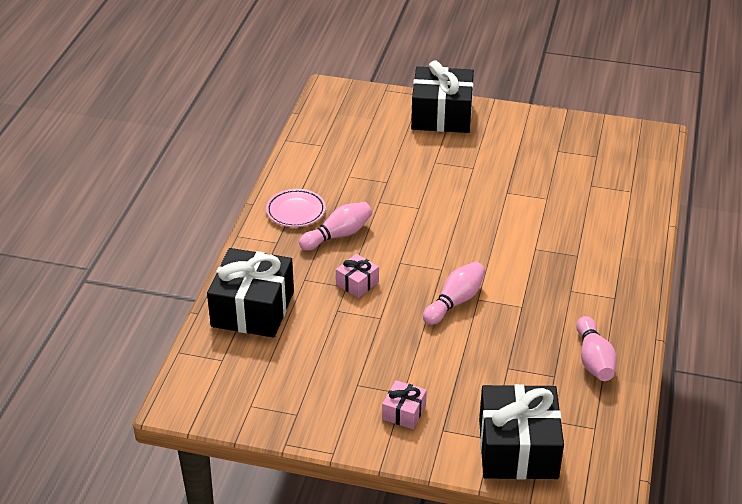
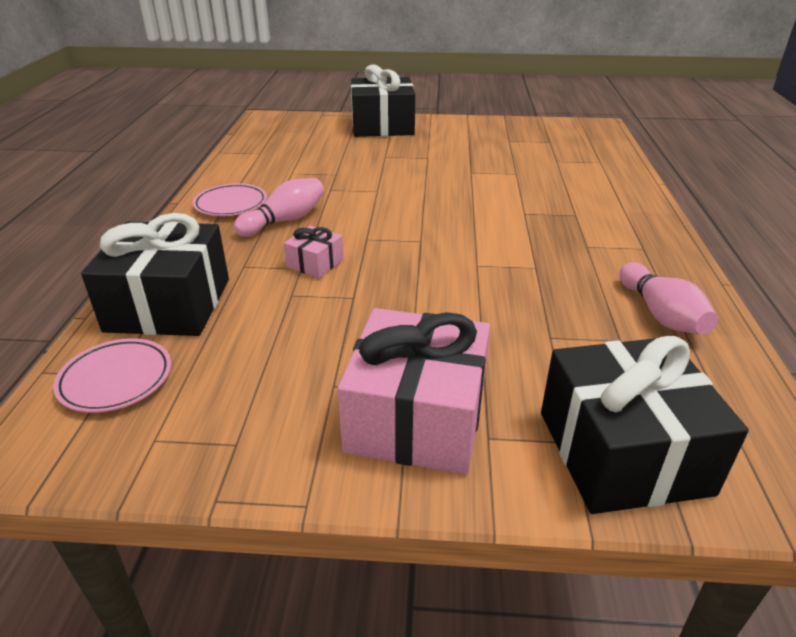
camera: 10 degrees left, 5 degrees down
pink gift [382,380,427,429] -> pink gift [338,308,490,475], size x2.14
pink bowling pin [423,262,485,325] -> none
none -> pink plate [53,338,171,413]

